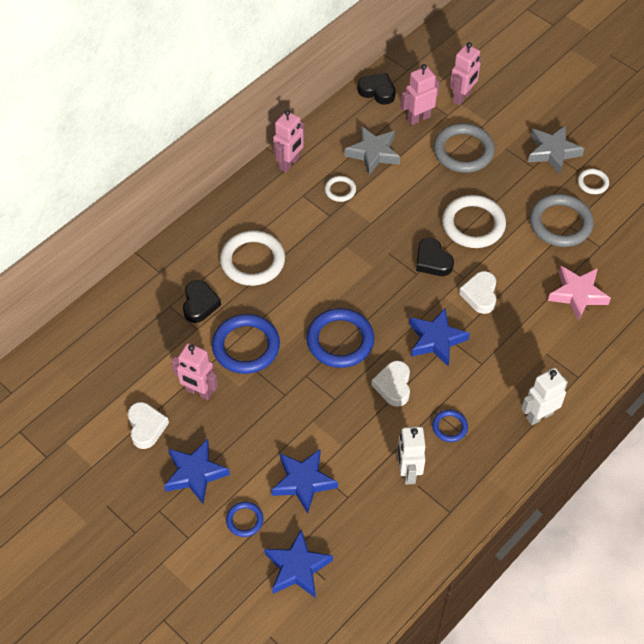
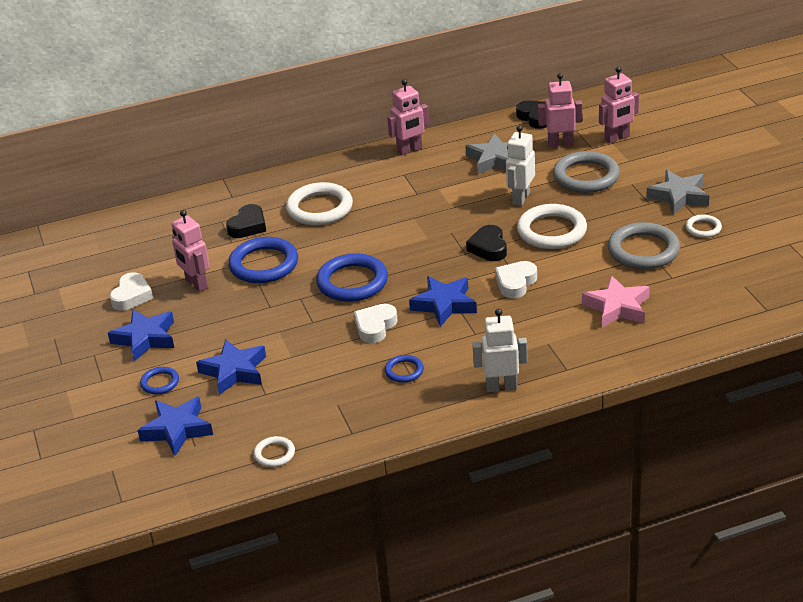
camera: 30 degrees right, 20 degrees down
white ring [325,176,356,202] -> white ring moved to [254,436,295,467]
white robot [397,426,426,485] -> white robot moved to [506,125,535,206]

